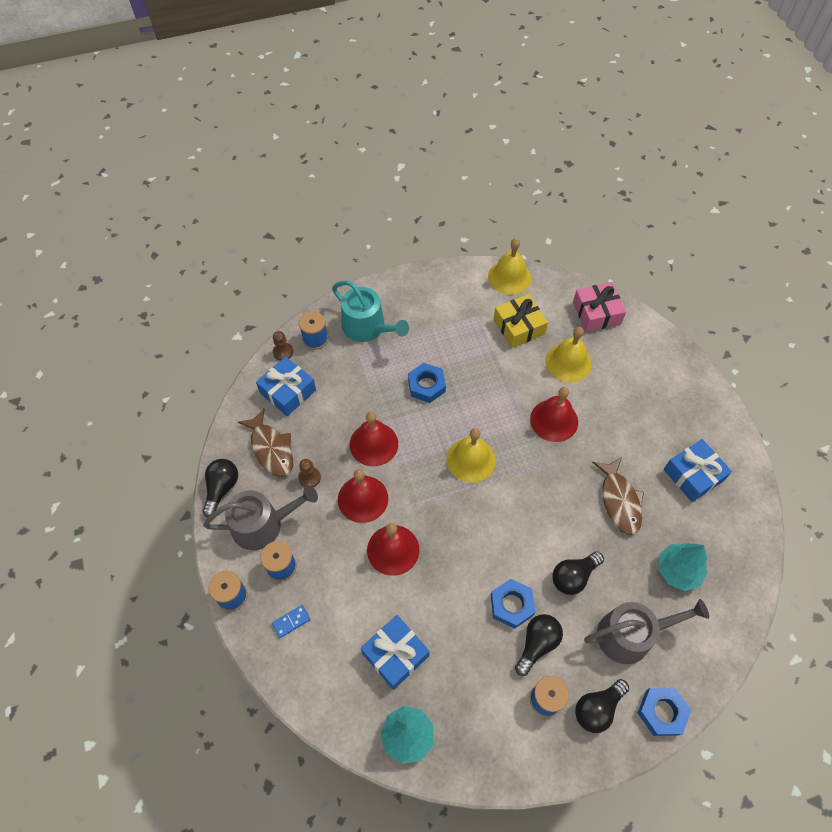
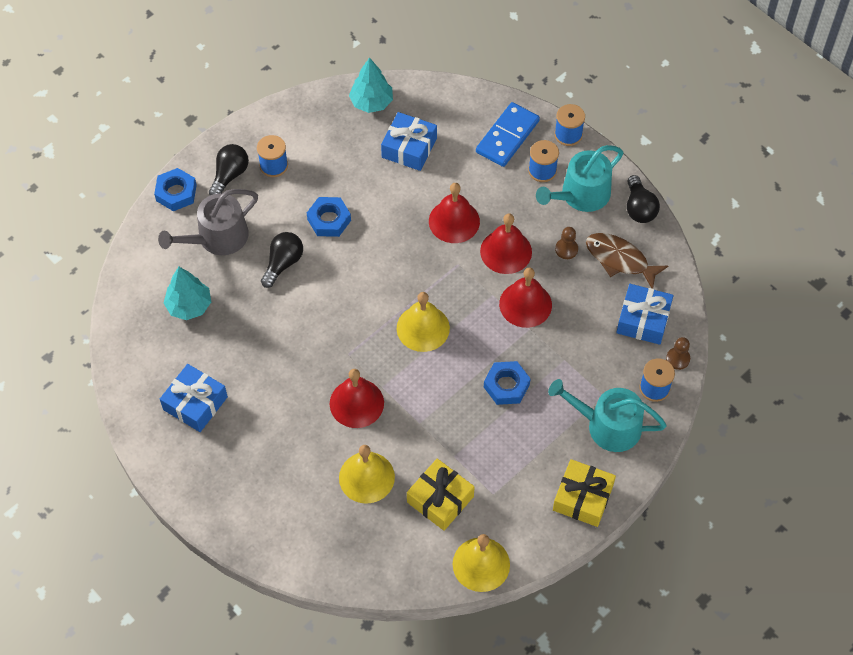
camera: 155 degrees right, 0 degrees up
grey watering can [203,485,318,550] -> turquoise watering can [536,145,623,212]
blue domino [272,605,311,638] -> blue domino [476,102,540,167], size x2.16
black light bulb [515,614,563,676] -> none
pink gift [573,282,626,332] -> none
brown fish [592,457,644,535] -> none
none -> yellow gift [553,459,616,527]

